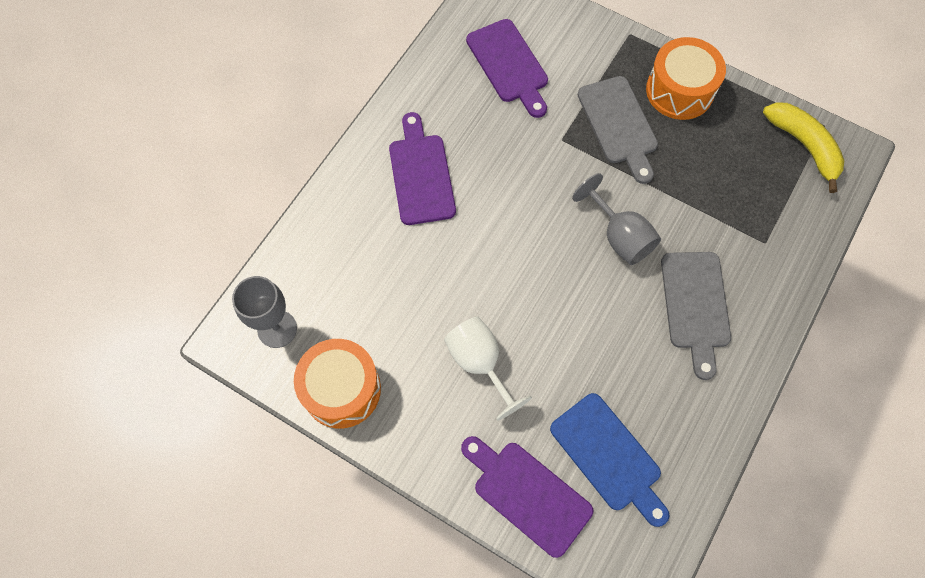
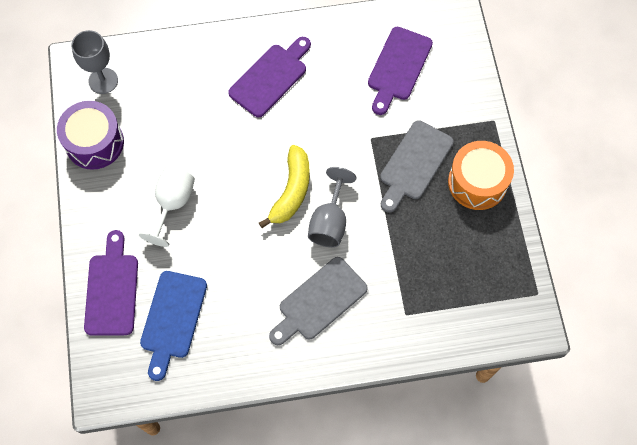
camera: 50 degrees right, 0 degrees up
orange drum [294,339,381,428] -> purple drum [57,101,124,170]
yellow banana [763,102,845,193] -> yellow banana moved to [259,145,310,228]

